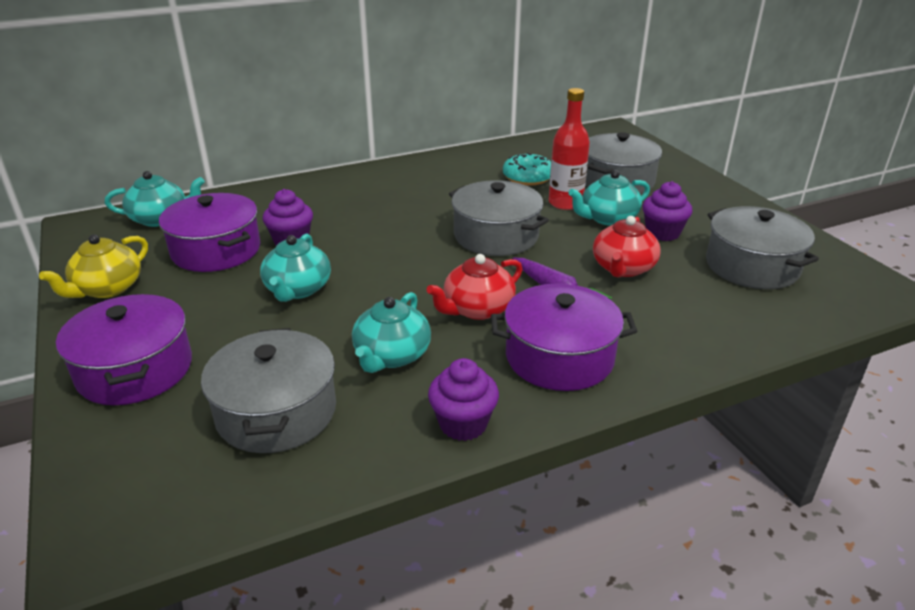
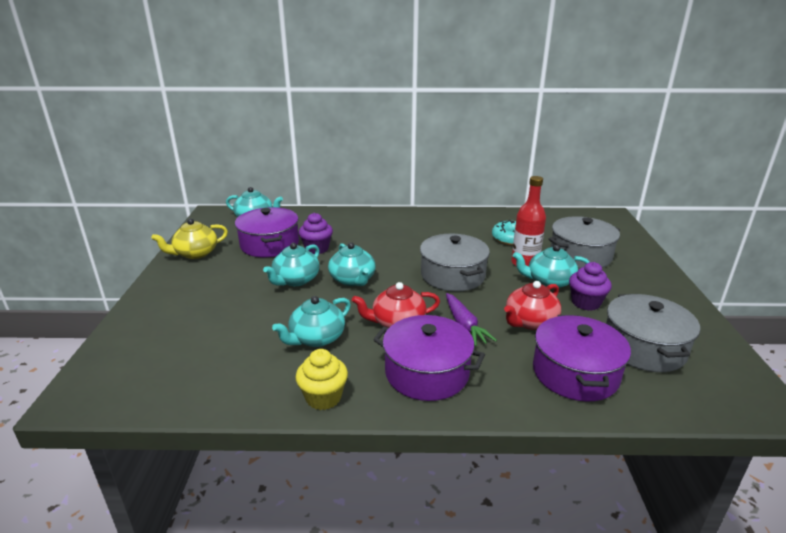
camera: 25 degrees right, 5 degrees down
purple pot [56,294,192,405] -> purple pot moved to [533,315,631,402]
grey pot [201,328,336,453] -> none
purple cupcake [428,358,499,441] -> yellow cupcake [296,349,348,410]
none -> turquoise teapot [328,242,376,286]

